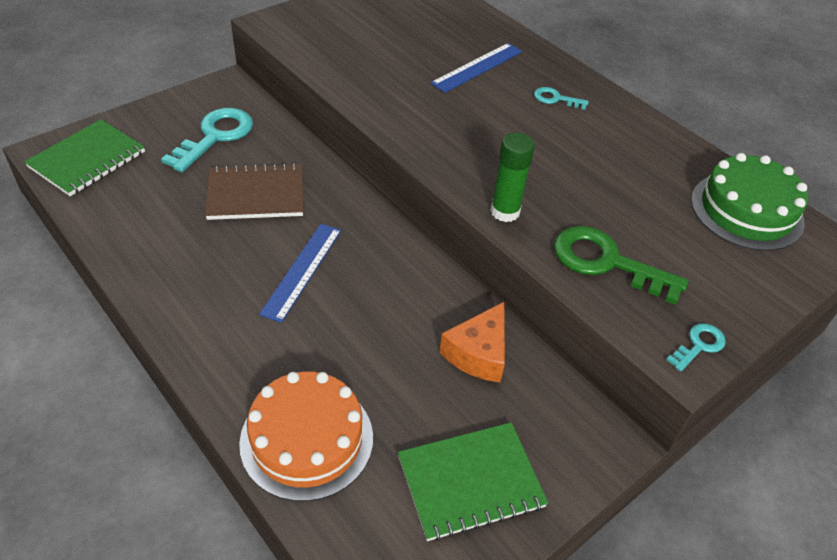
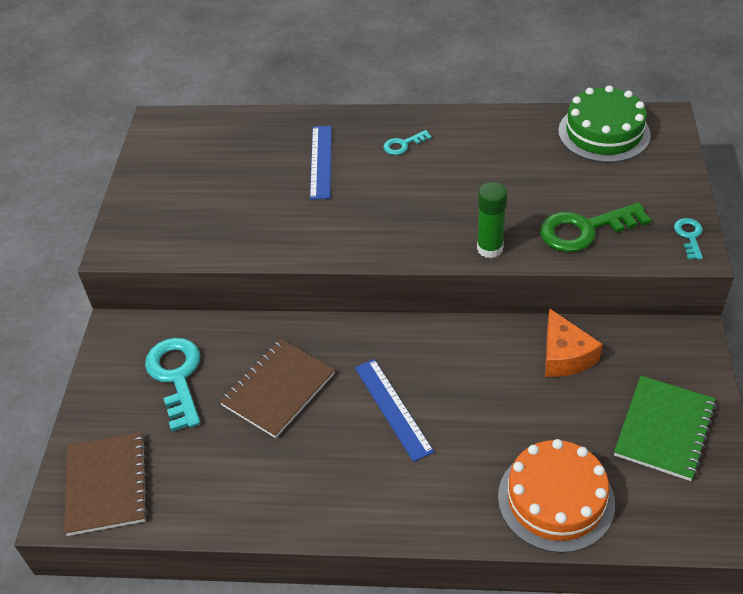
camera: 40 degrees left, 0 degrees up
green notebook [24,119,145,196] -> brown notebook [64,432,148,536]

